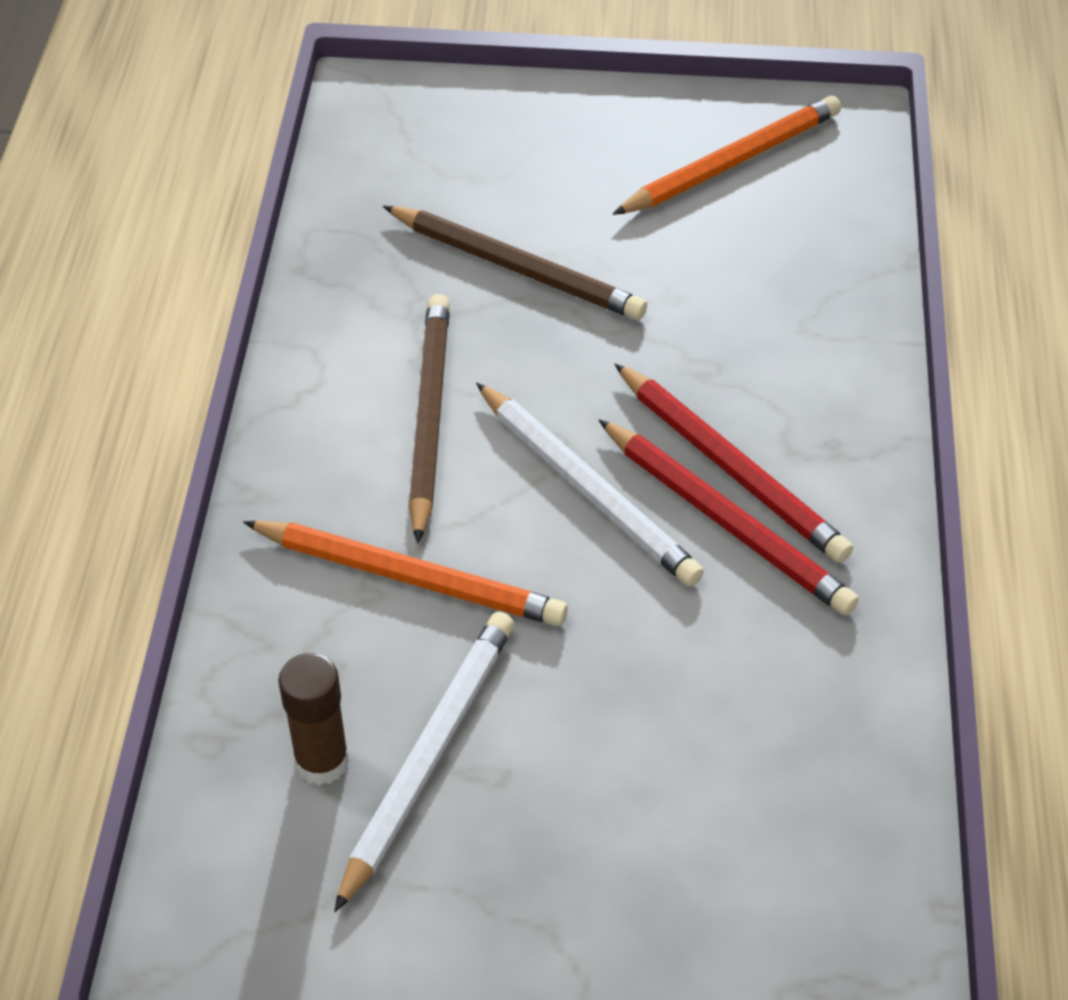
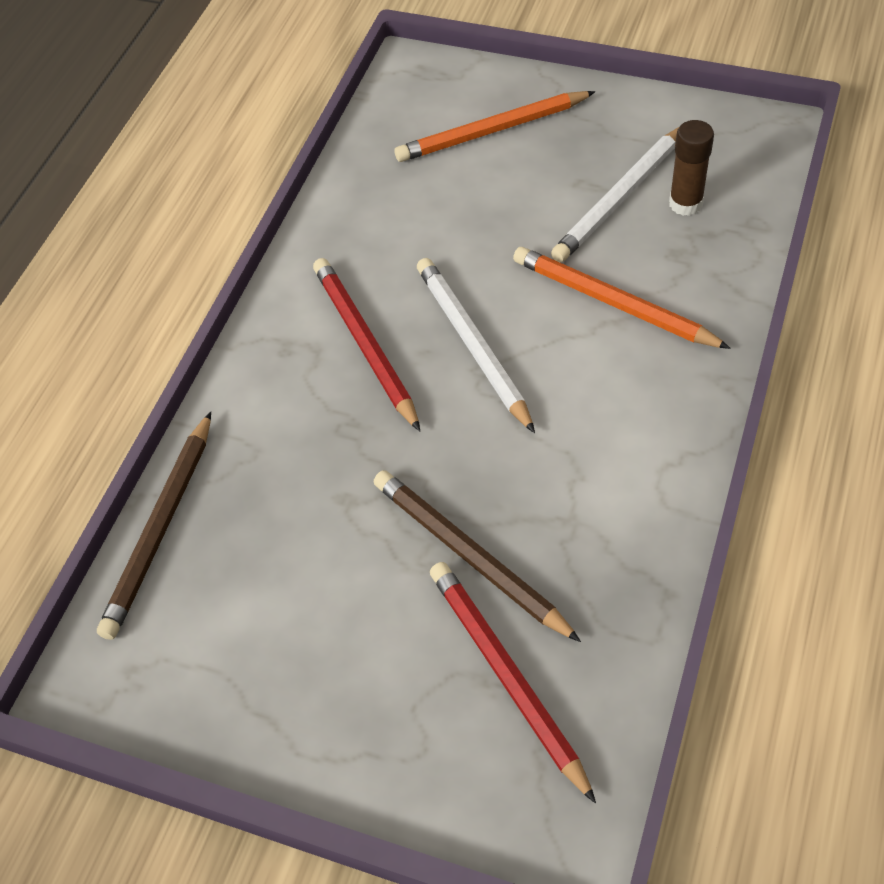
camera: 160 degrees left, 5 degrees up
brown pencil [409,294,450,544] -> brown pencil moved to [97,412,211,640]
red pencil [598,419,859,615] -> red pencil moved to [430,562,596,803]
orange pencil [613,96,841,215] -> orange pencil moved to [395,91,596,162]

